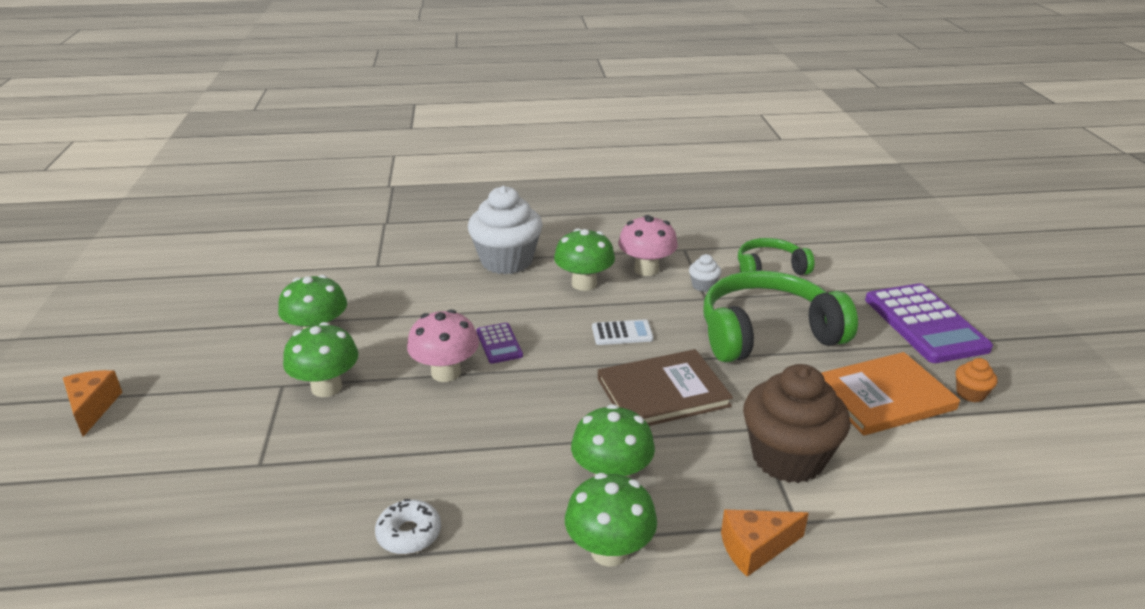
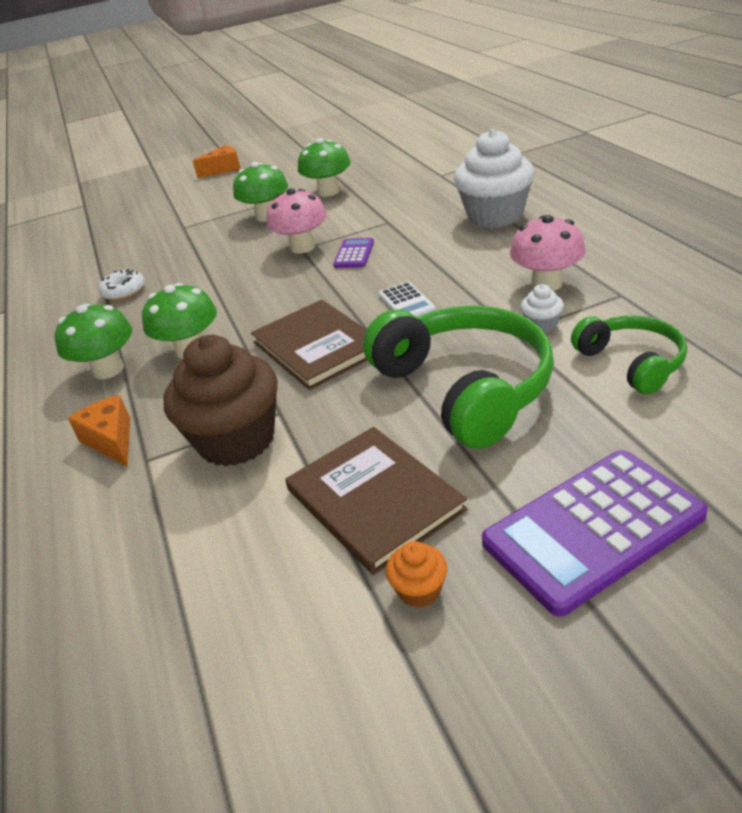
camera: 80 degrees right, 5 degrees up
purple calculator [476,323,523,364] -> purple calculator turned 135 degrees clockwise [333,238,374,268]
green mushroom [554,228,615,291] -> none
orange book [821,352,960,436] -> brown book [285,427,468,575]

